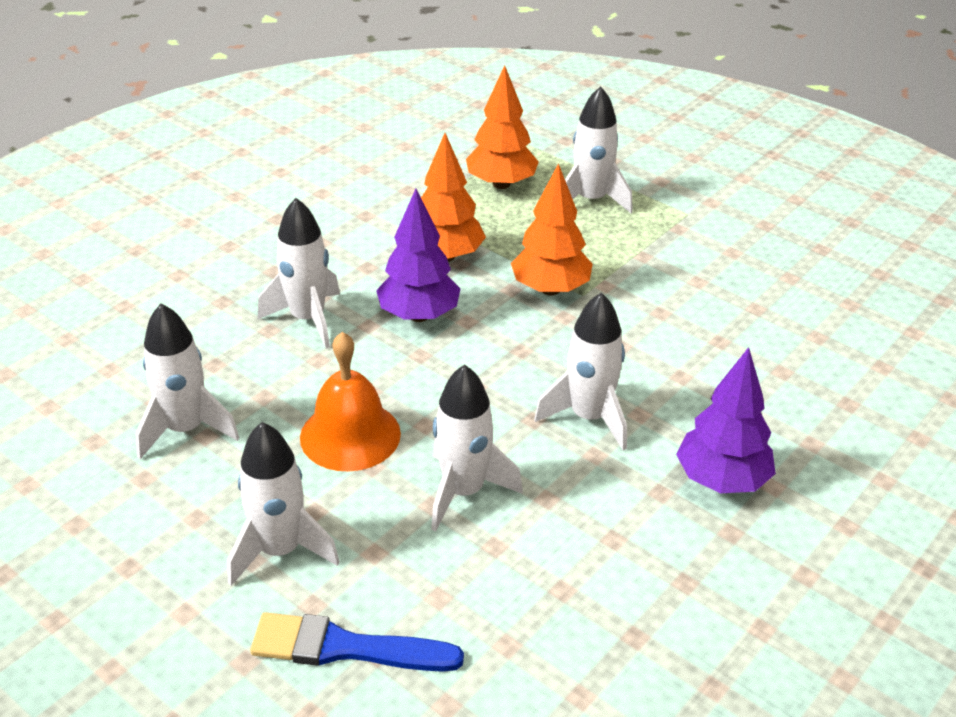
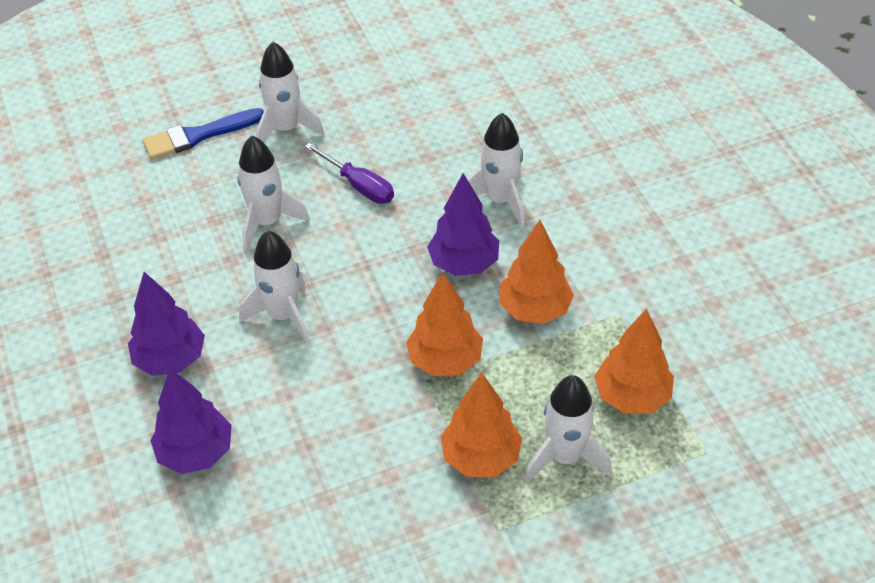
camera: 120 degrees right, 10 degrees up
white rocket [136,303,239,459] -> none
blue brush [250,612,464,672] -> blue brush turned 150 degrees counterclockwise [143,108,264,159]
orange bell [300,332,401,471] -> purple screwdriver [305,143,394,204]
none -> purple tree [150,368,232,474]
none -> orange tree [440,372,522,477]

